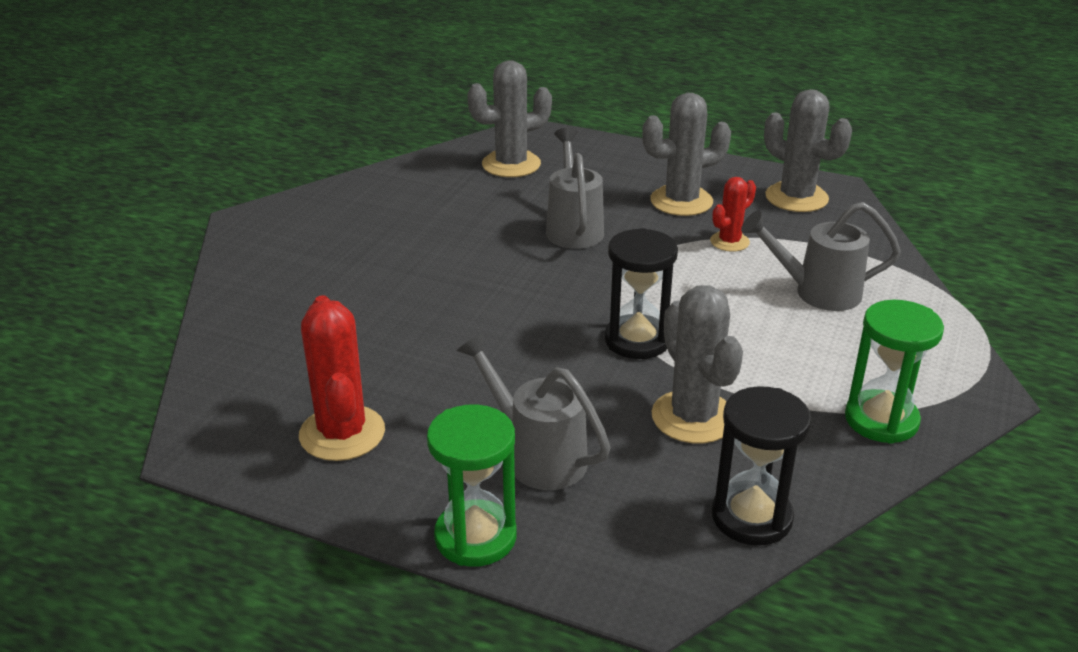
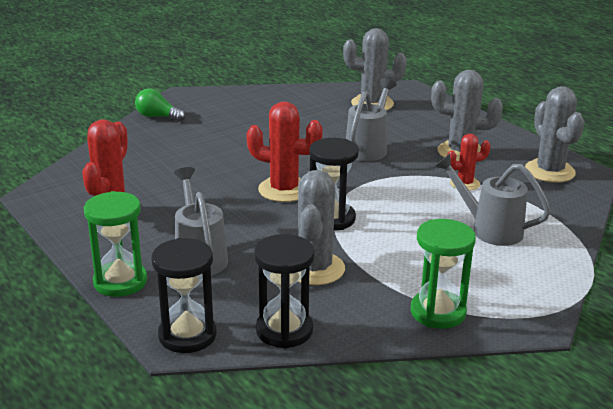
camera: 30 degrees right, 5 degrees down
none -> green light bulb [135,89,185,121]
none -> black hourglass [151,238,216,353]
none -> red cactus [246,102,323,202]

